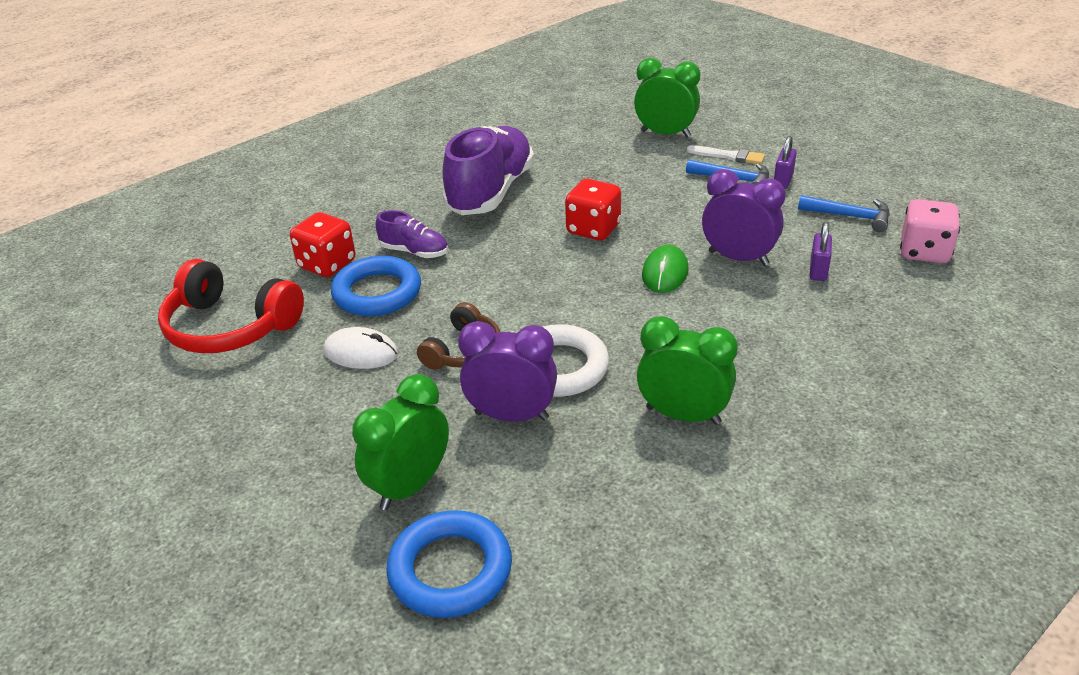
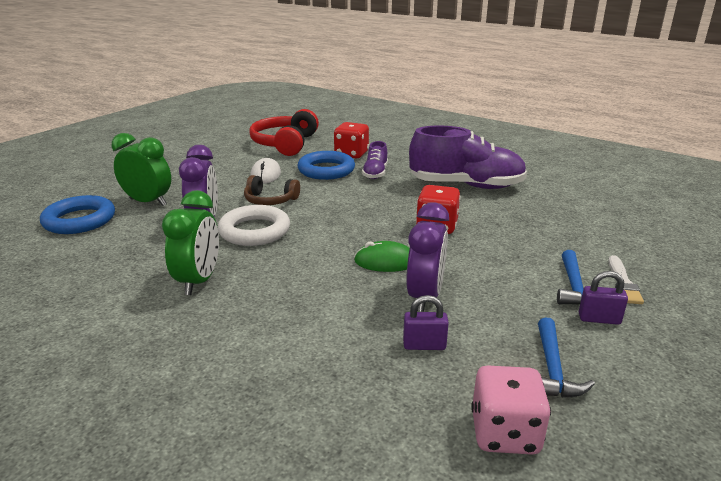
camera: 75 degrees right, 10 degrees down
green clock [634,58,700,137] -> none

